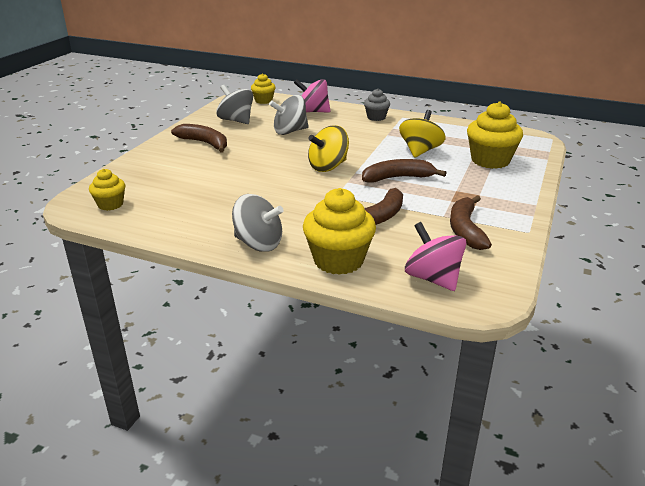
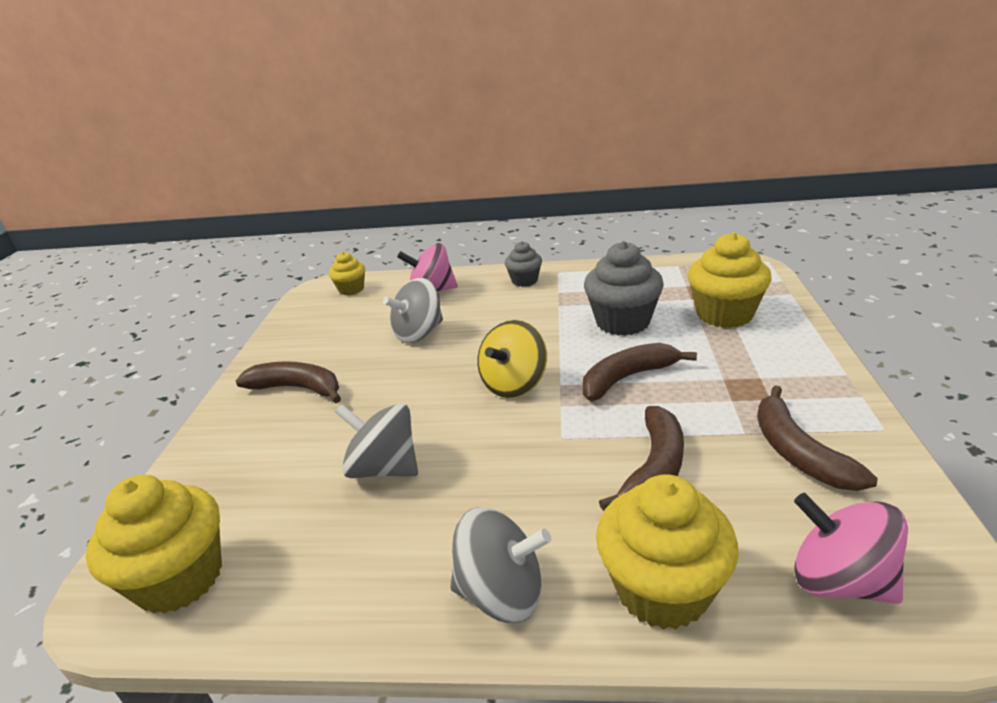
camera: 15 degrees left, 0 degrees up
yellow cupcake [89,169,125,211] -> yellow cupcake [86,475,222,614], size x1.77
grey spinning top [216,85,253,124] -> grey spinning top moved to [335,404,418,478]
yellow spinning top [399,110,446,158] -> grey cupcake [584,241,664,336]

